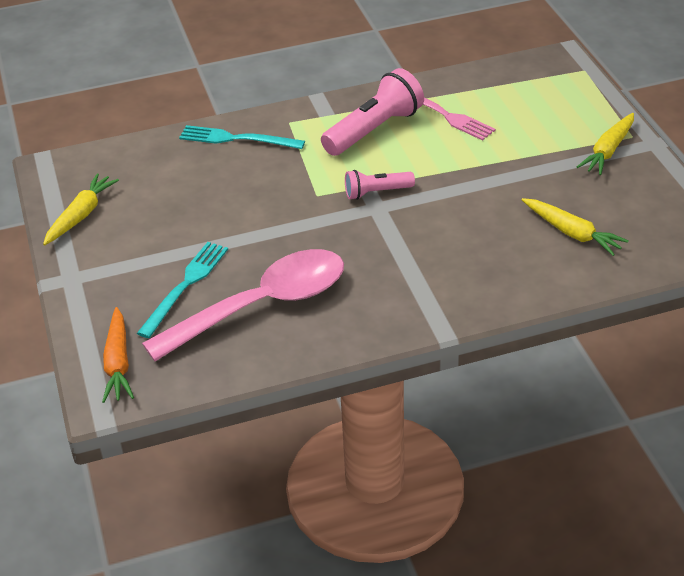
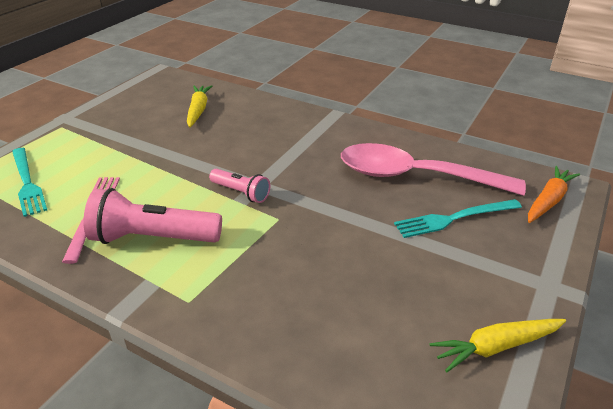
camera: 135 degrees left, 5 degrees down
turquoise fork [179,125,305,149] -> turquoise fork moved to [12,148,47,217]
yellow carrot [577,113,634,175] -> none

